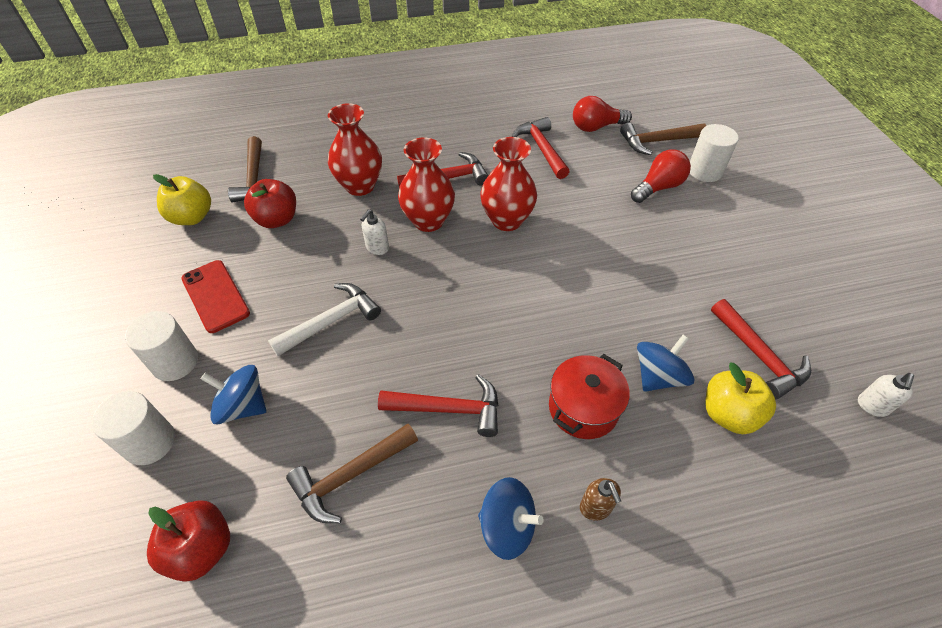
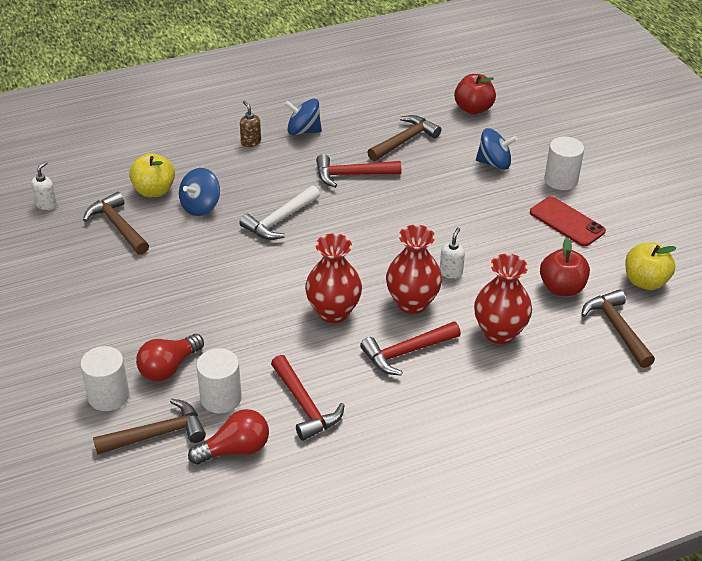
camera: 170 degrees right, 10 degrees down
white cylinder [91,391,175,465] -> white cylinder moved to [196,348,242,413]
white hammer [268,283,381,356] -> white hammer moved to [239,185,320,240]
red pot [549,354,630,439] -> none
red hammer [711,299,811,400] -> brown hammer [83,192,149,255]

